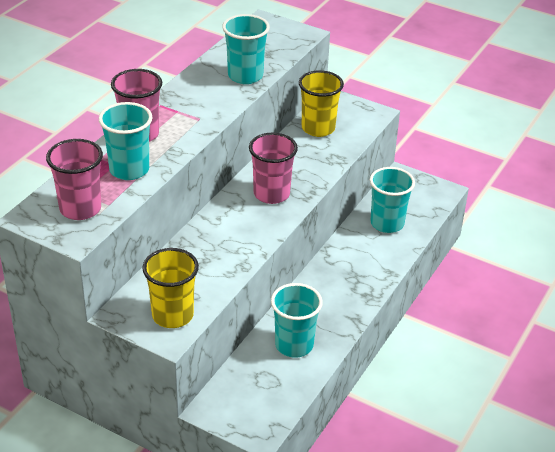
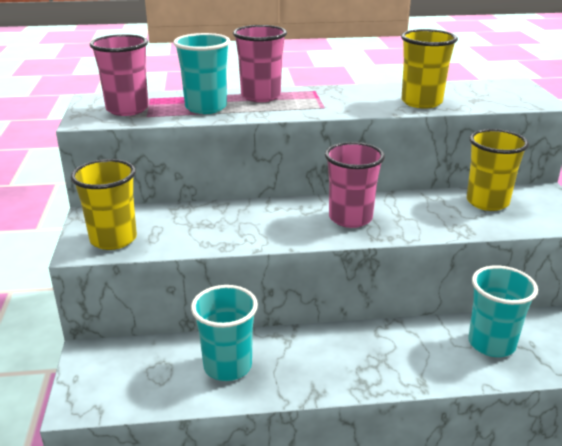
camera: 55 degrees right, 10 degrees down
turquoise cup [222,14,270,84] -> yellow cup [401,29,458,109]

